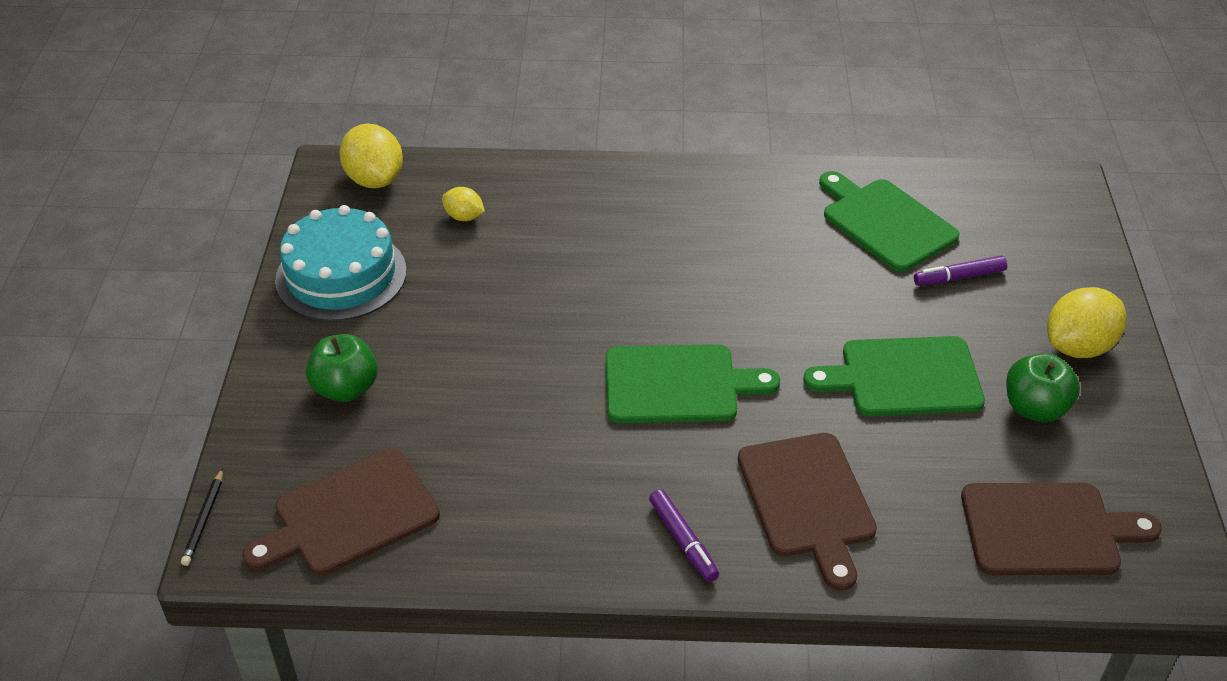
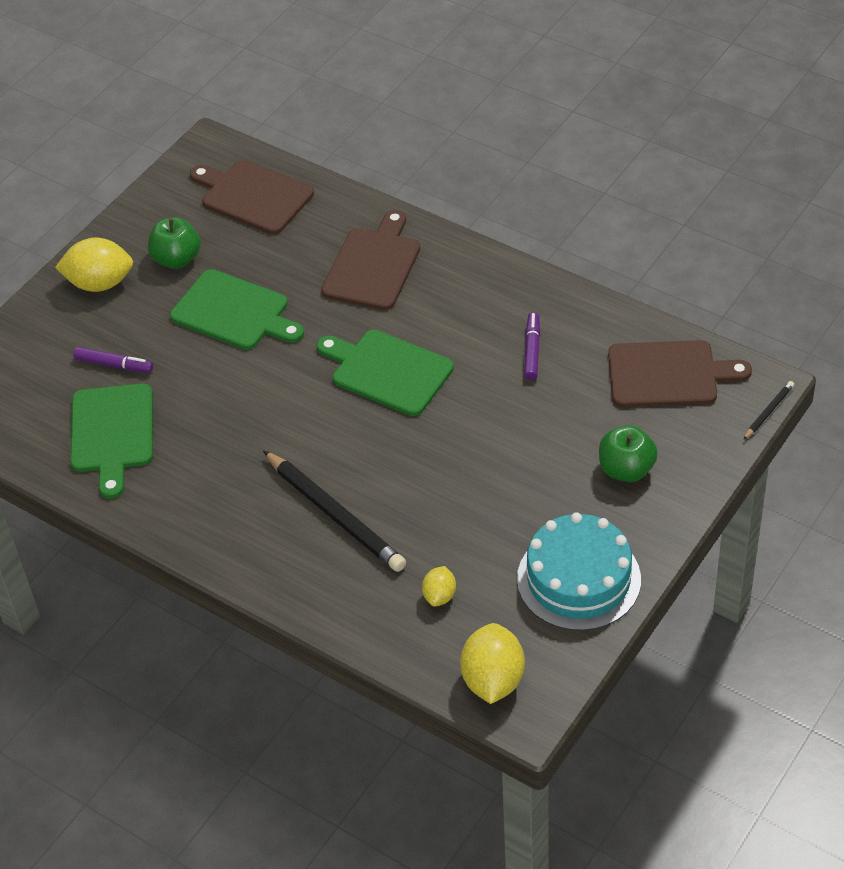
camera: 145 degrees left, 5 degrees up
yellow lemon [442,187,485,221] -> yellow lemon turned 45 degrees clockwise [422,566,456,607]
purple marker [649,489,719,582] -> purple marker moved to [524,312,540,380]
none -> black pencil [263,450,406,572]

